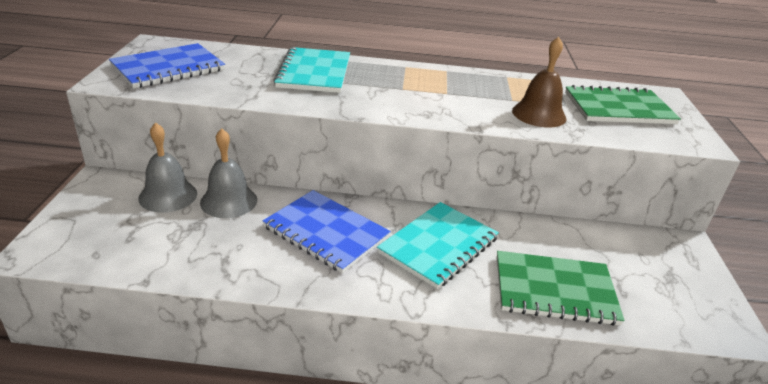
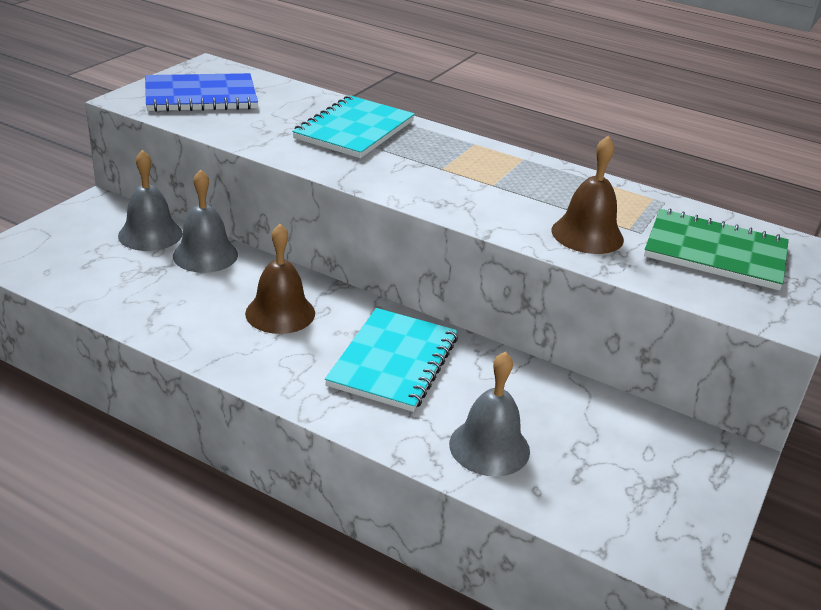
camera: 25 degrees right, 0 degrees up
blue notebook [263,190,391,273] -> brown bell [245,224,315,334]
turquoise notebook [377,202,499,289] -> turquoise notebook turned 45 degrees counterclockwise [325,308,458,412]
green notebook [497,251,625,326] -> grey bell [449,352,530,477]

